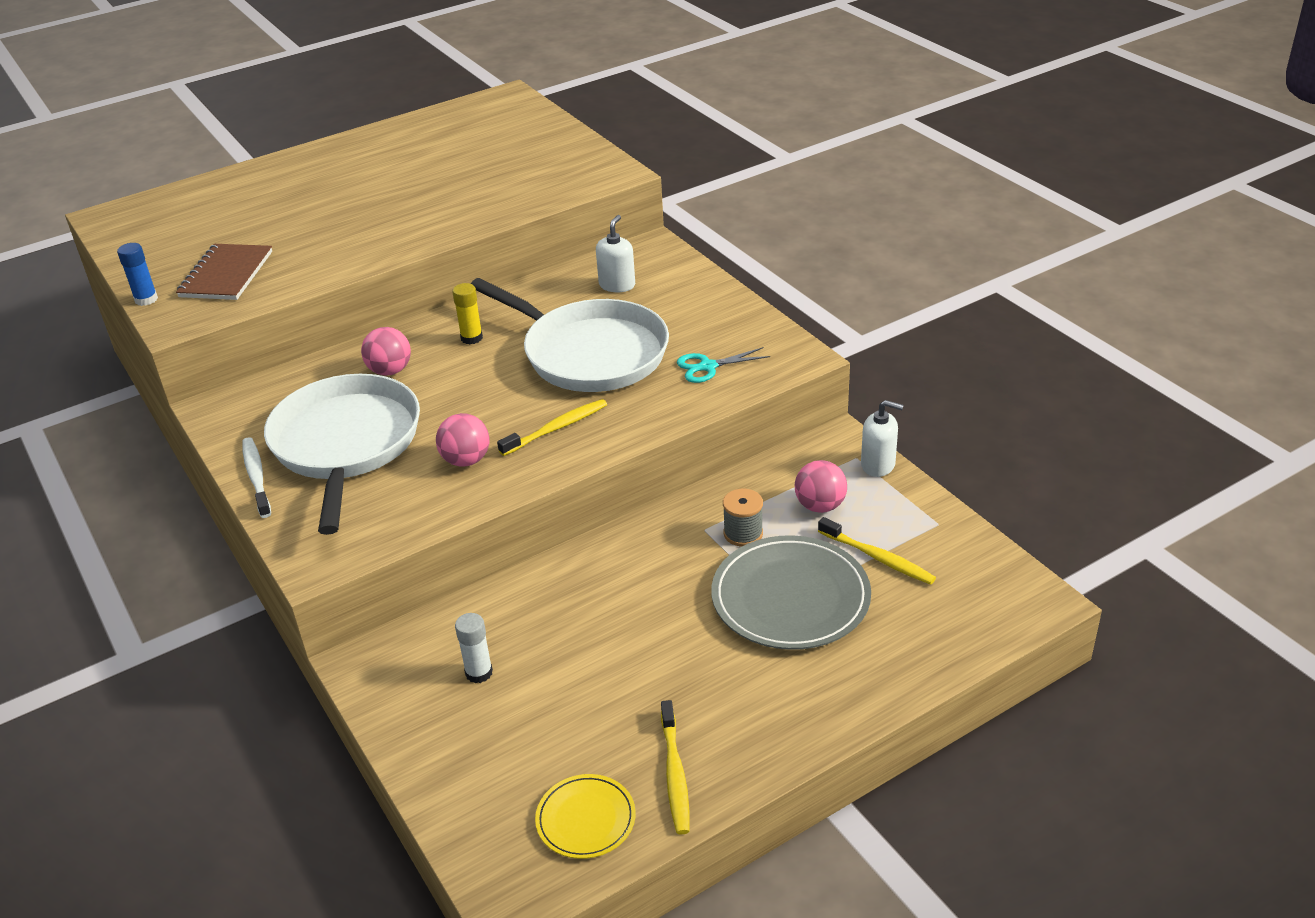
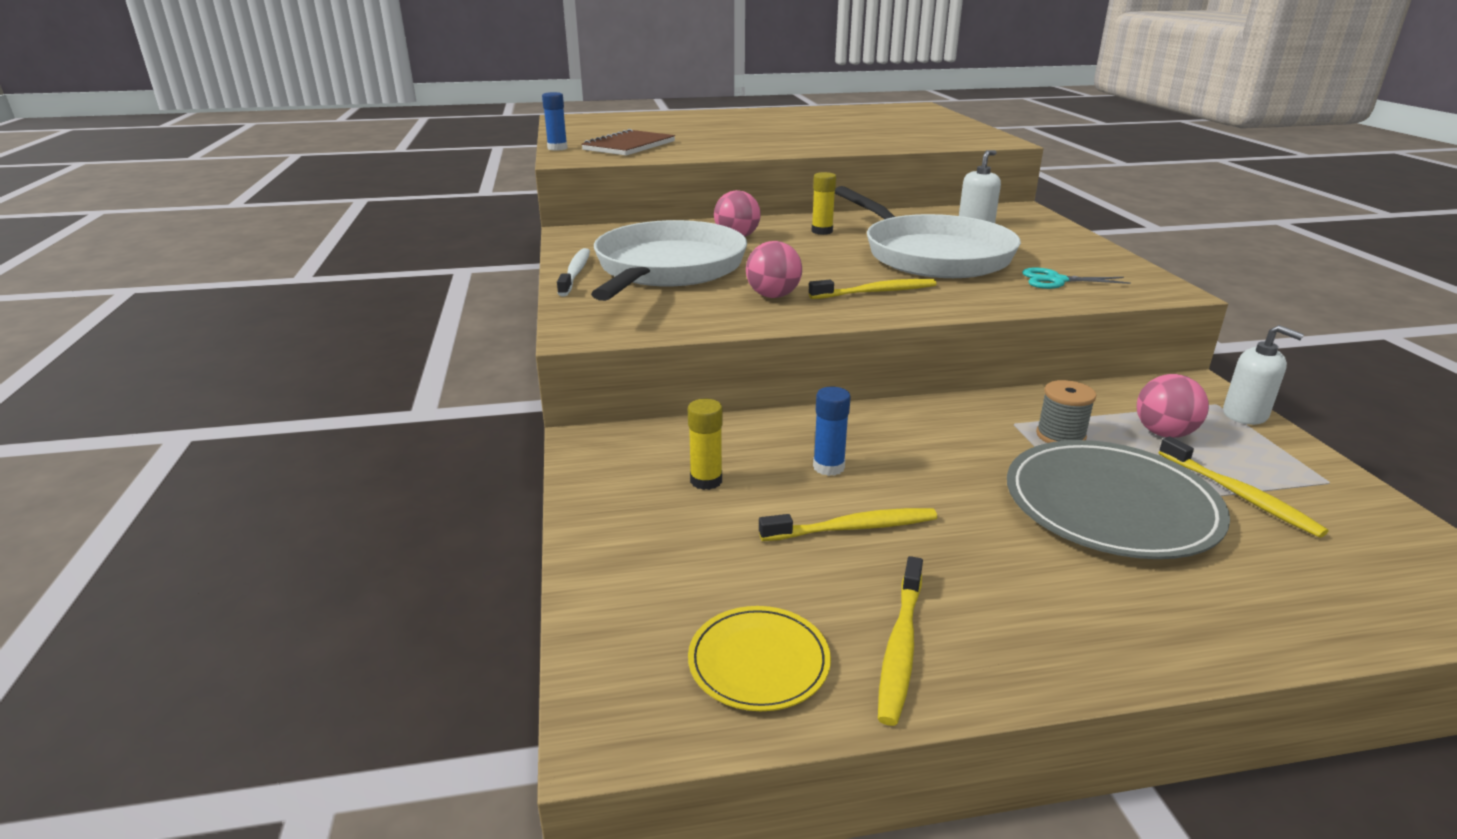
camera: 20 degrees right, 10 degrees down
white glue stick [455,613,493,683] -> yellow glue stick [688,399,723,490]
none -> yellow toothbrush [759,508,937,541]
none -> blue glue stick [813,387,851,476]

